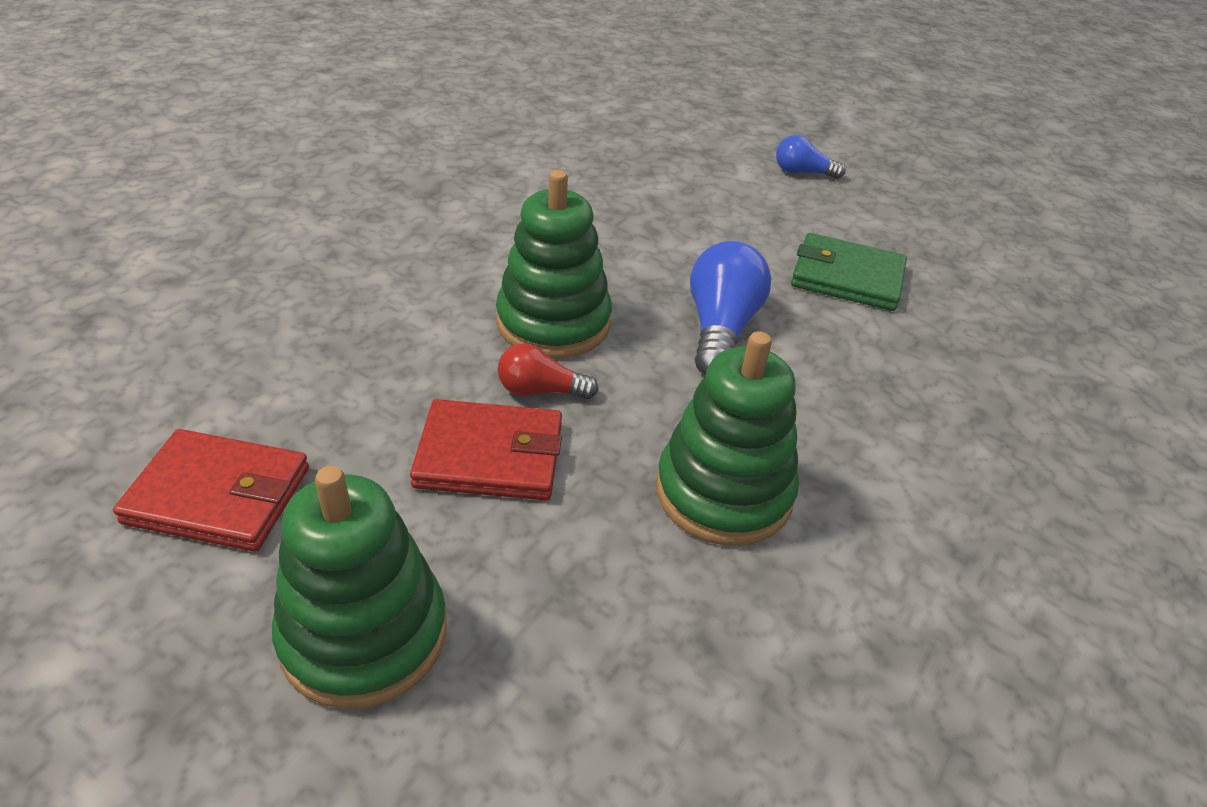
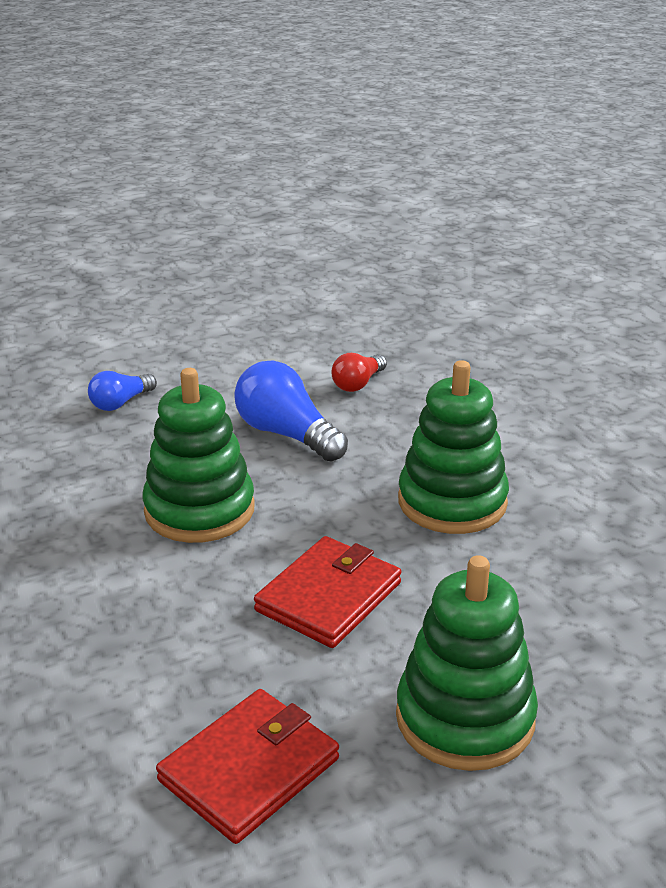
camera: 55 degrees left, 10 degrees down
red light bulb [498,343,599,399] -> red light bulb moved to [331,353,387,392]
blue light bulb [776,135,846,179] -> blue light bulb moved to [88,371,157,411]
green wallet [791,233,907,311] -> none

